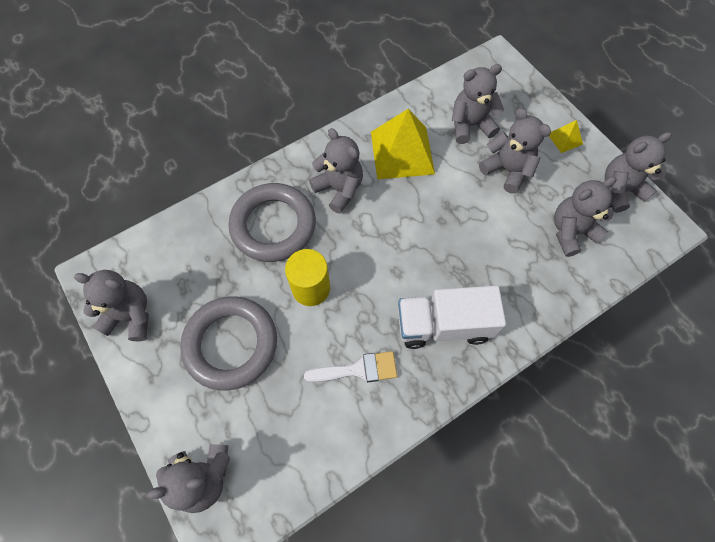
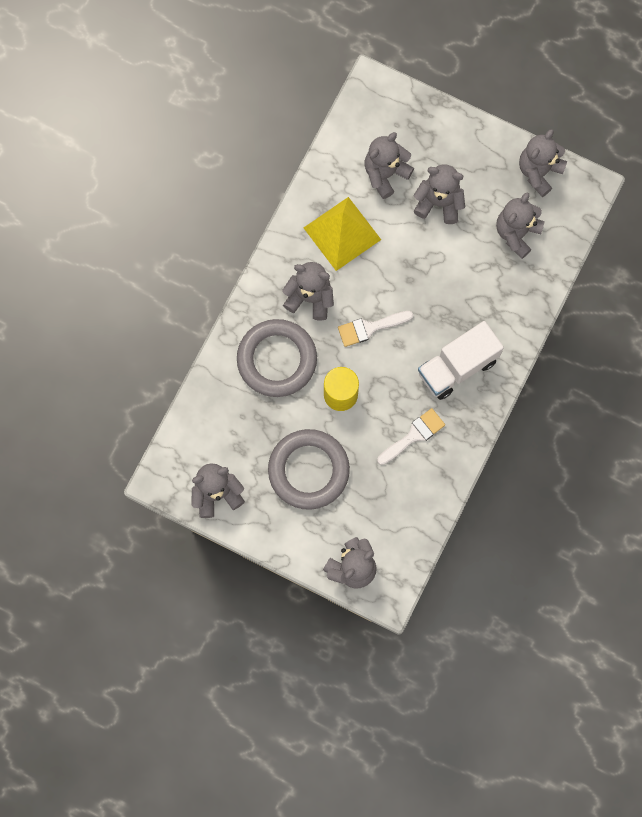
camera: 30 degrees left, 10 degrees up
yellow pyramid [549,120,583,153] -> none
none -> white brush [338,311,413,347]

